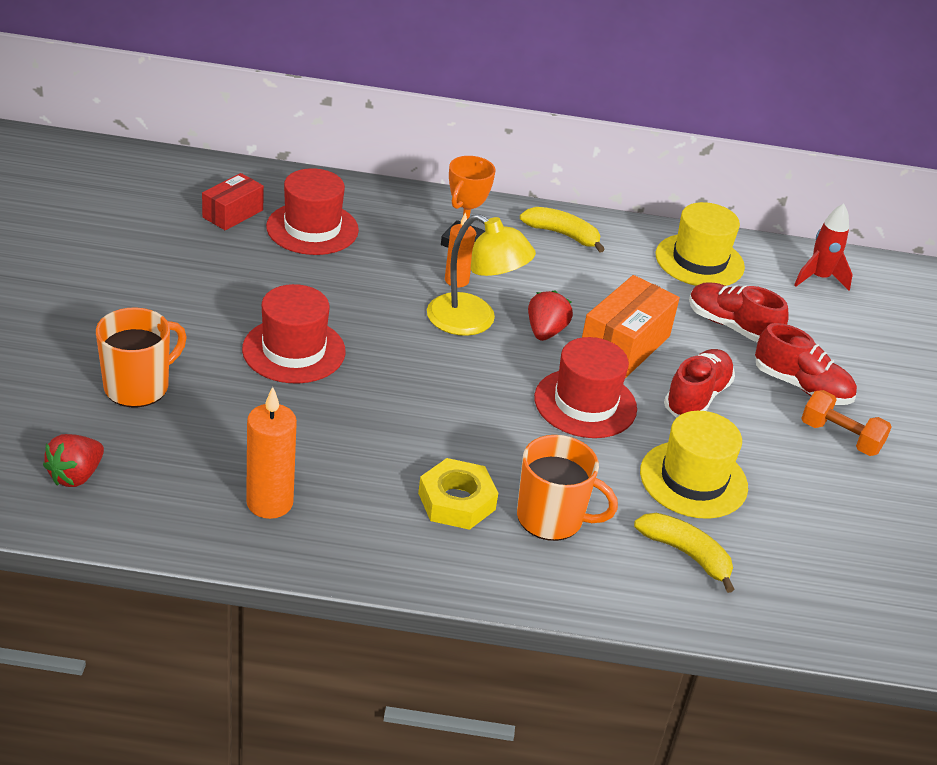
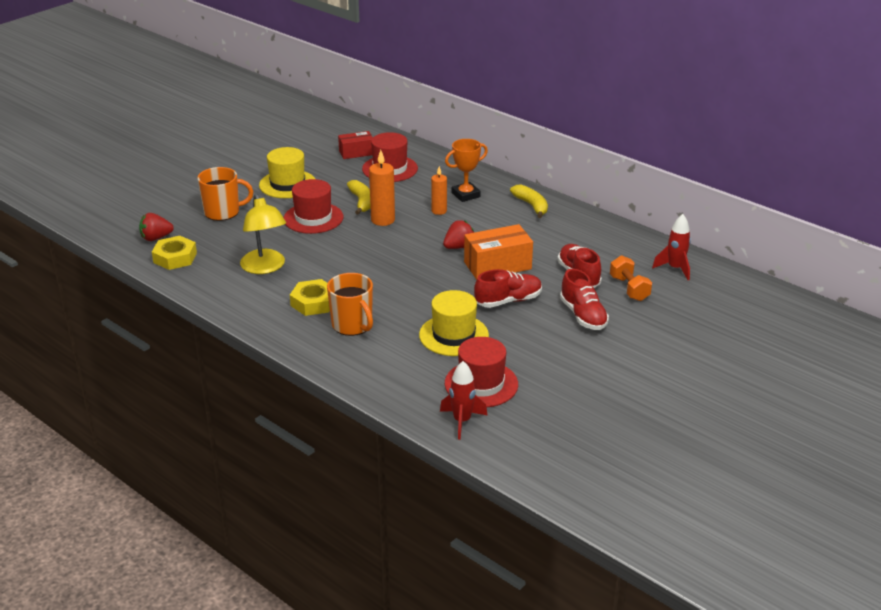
camera: 40 degrees right, 5 degrees down
orange candle [246,387,297,519] -> orange candle moved to [369,150,395,226]
yellow lamp [427,214,536,336] -> yellow lamp moved to [240,194,286,274]
red hat [534,337,637,438] -> red hat moved to [445,337,518,407]
yellow banana [634,513,735,593] -> yellow banana moved to [347,180,371,214]
yellow hat [656,202,745,286] -> yellow hat moved to [259,147,315,198]
orange dumbbell [801,390,892,456] -> orange dumbbell moved to [610,255,652,301]
none -> yellow nut [152,236,197,270]
none -> red rocket [440,361,488,440]

